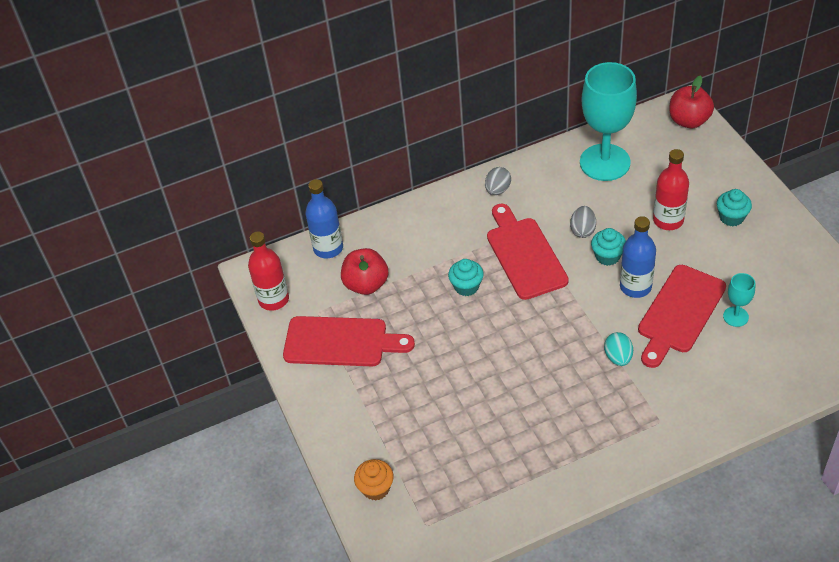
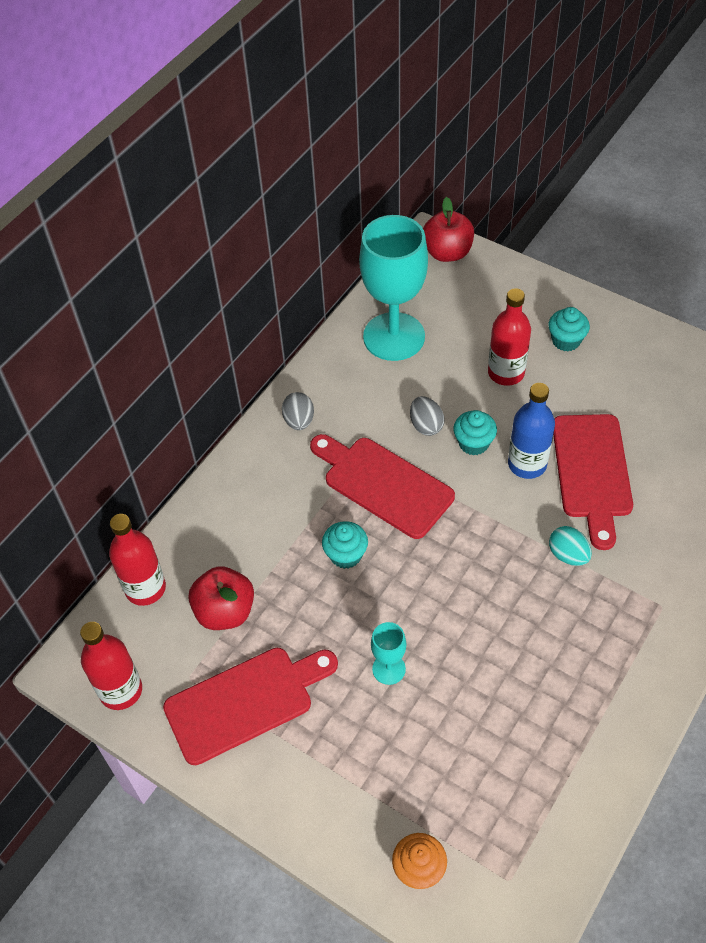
camera: 35 degrees left, 5 degrees up
blue bottle [305,179,343,258] -> red bottle [109,514,166,606]
turquoise goblet [723,273,755,327] -> turquoise goblet moved to [371,622,406,685]

